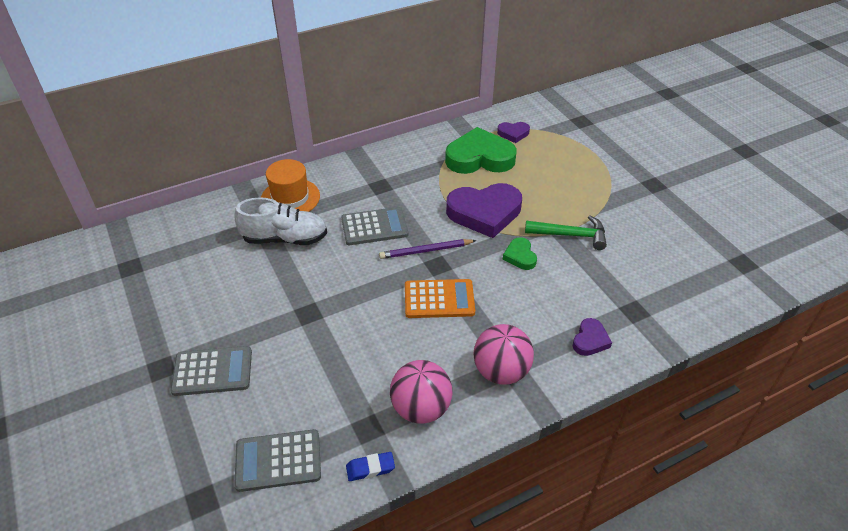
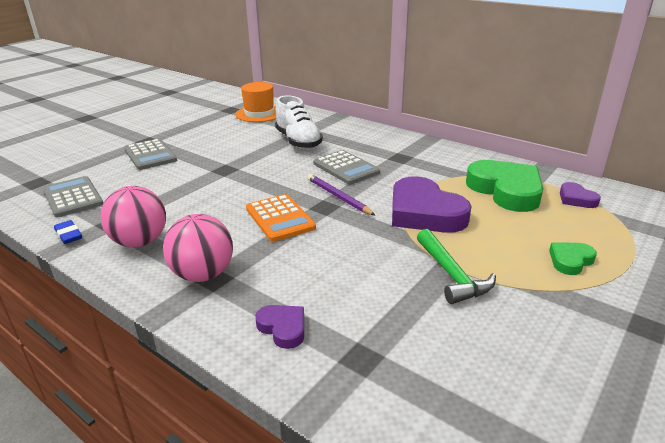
camera: 65 degrees right, 15 degrees down
orange hat [261,159,320,212] -> orange hat moved to [236,82,276,122]
green heart [503,237,537,270] -> green heart moved to [549,242,597,275]
purple heart [573,318,612,356] -> purple heart turned 135 degrees counterclockwise [255,305,304,349]

